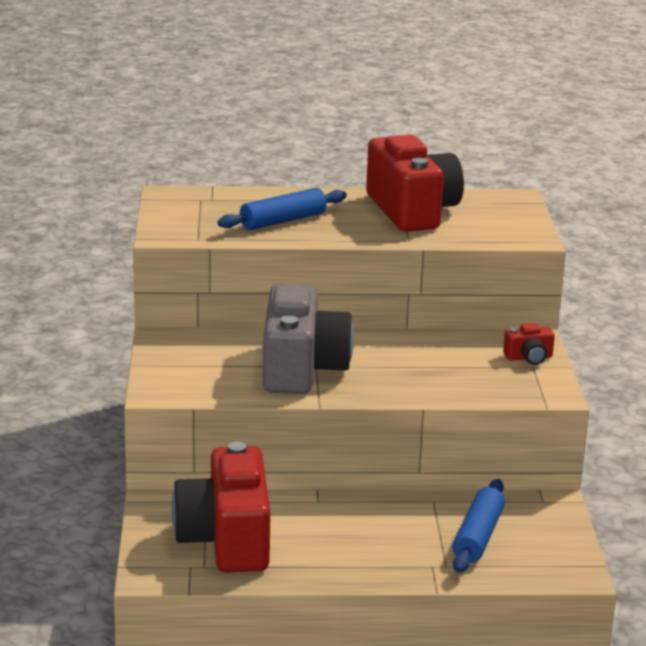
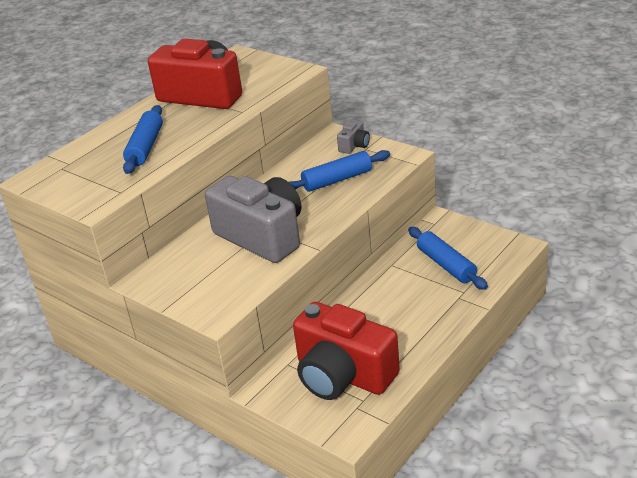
camera: 45 degrees left, 10 degrees up
red camera [503,323,555,365] -> grey camera [337,120,370,154]
none -> blue rolling pin [289,150,390,192]

